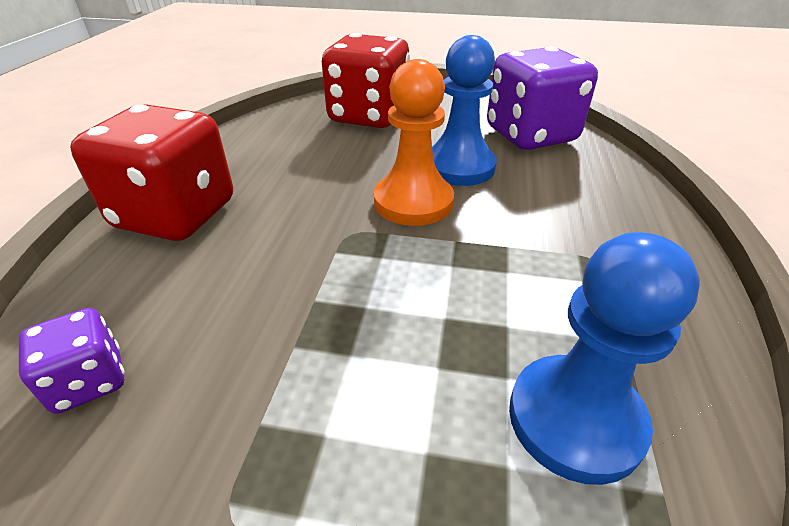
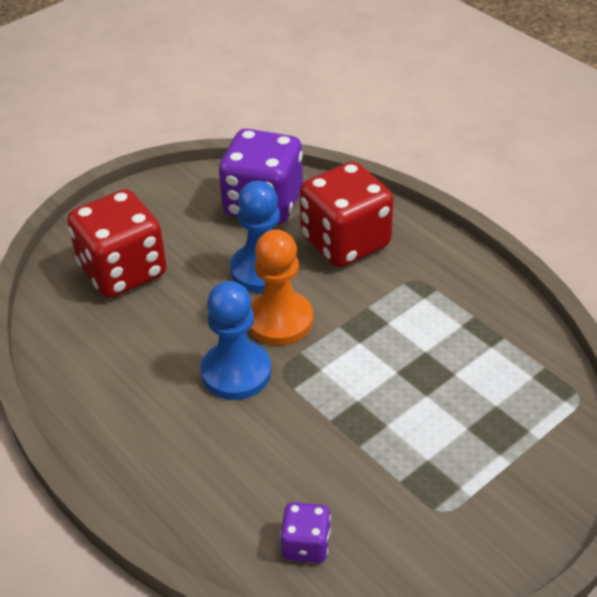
camera: 50 degrees left, 5 degrees up
red dice [70,104,233,241] -> red dice moved to [300,161,394,267]
blue pawn [509,232,700,485] -> blue pawn moved to [201,281,271,400]

